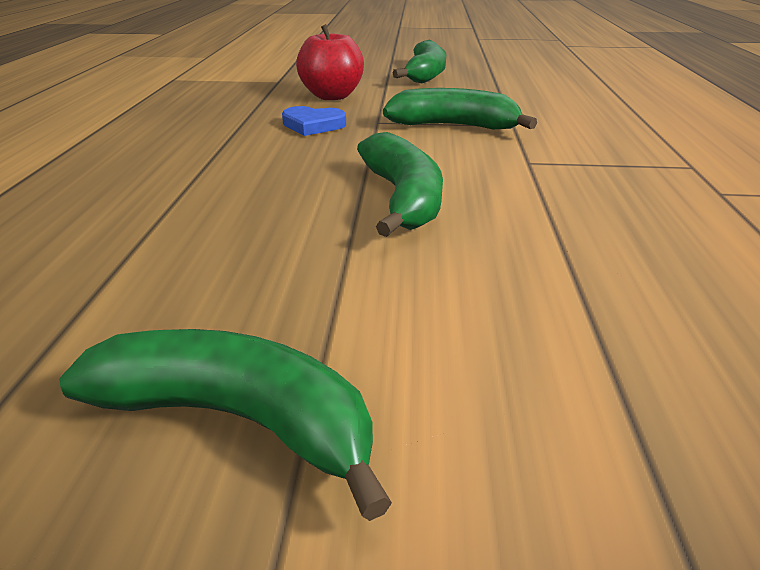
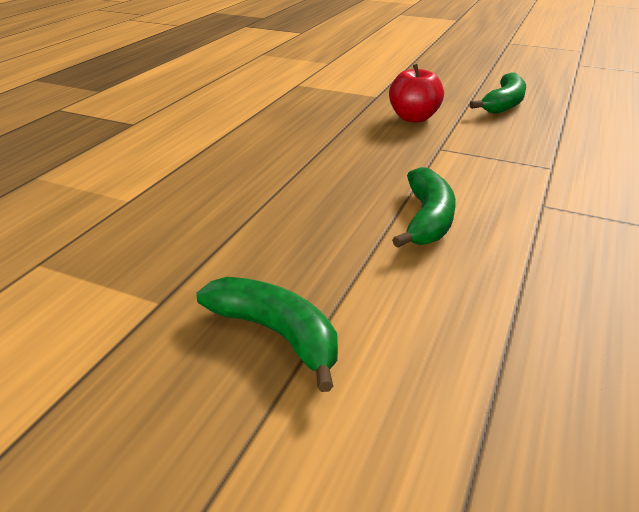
camera: 20 degrees right, 0 degrees up
blue heart [282,106,346,136] -> none
green banana [383,88,537,130] -> none

